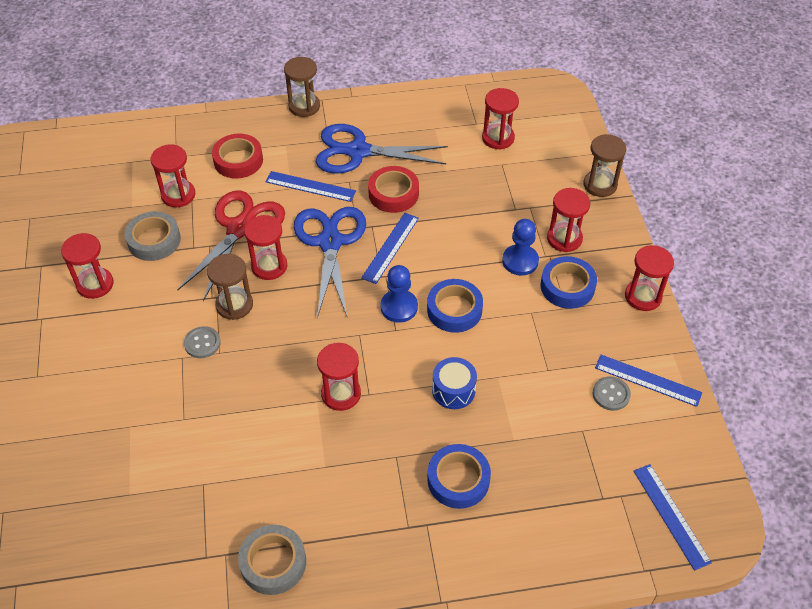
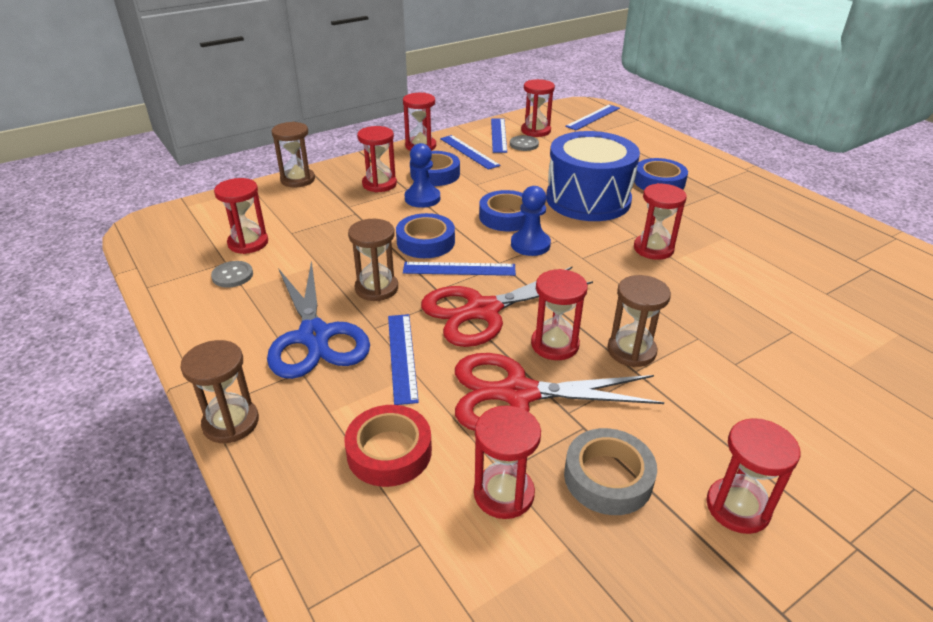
camera: 115 degrees left, 15 degrees down
grey button [184,326,221,358] -> grey button moved to [211,261,253,288]
grey tape [238,525,306,595] -> none
blue scissors [294,207,366,318] -> red scissors [421,266,593,347]
red tape [368,166,419,213] -> brown hourglass [348,219,398,301]
blue drum [432,357,477,409] -> blue drum [546,131,640,221], size x2.16
none -> blue tape [396,213,455,258]
none -> blue ruler [440,135,500,170]
none -> red hourglass [521,79,555,137]

